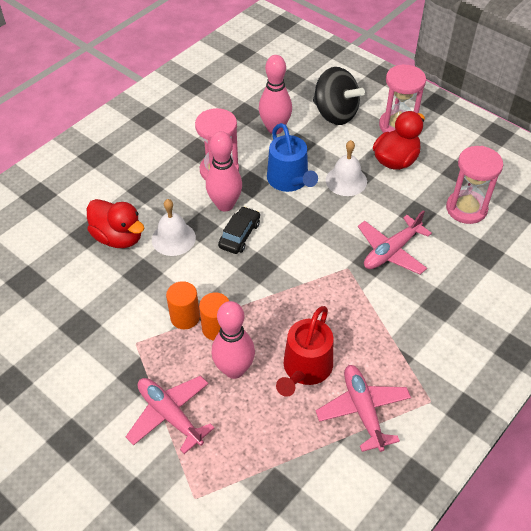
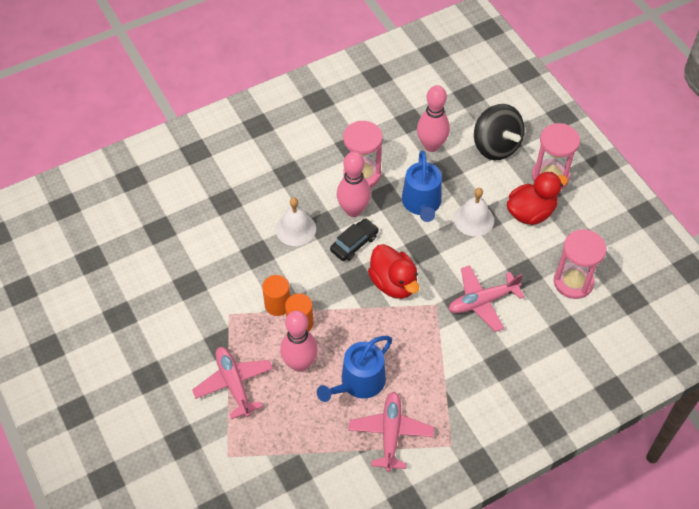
camera: 20 degrees right, 5 degrees up
red duck [87,199,144,248] -> red duck moved to [368,244,419,299]
red watering can [276,306,333,397] -> blue watering can [317,336,392,402]

